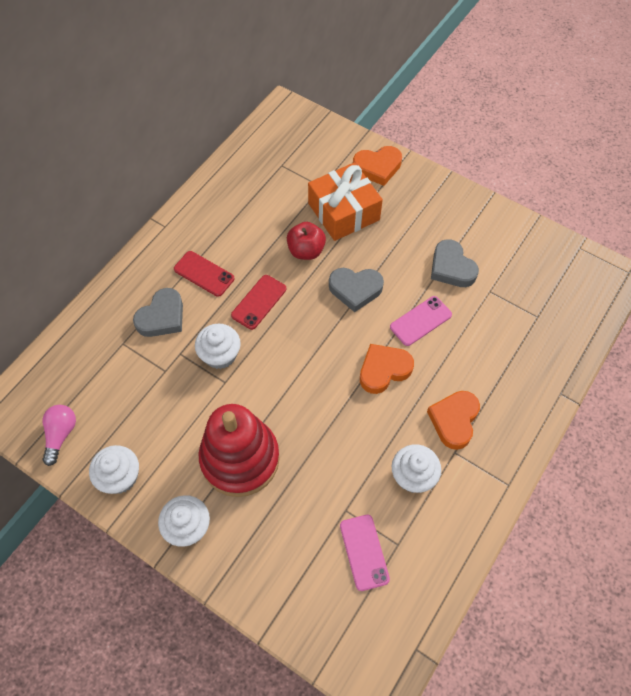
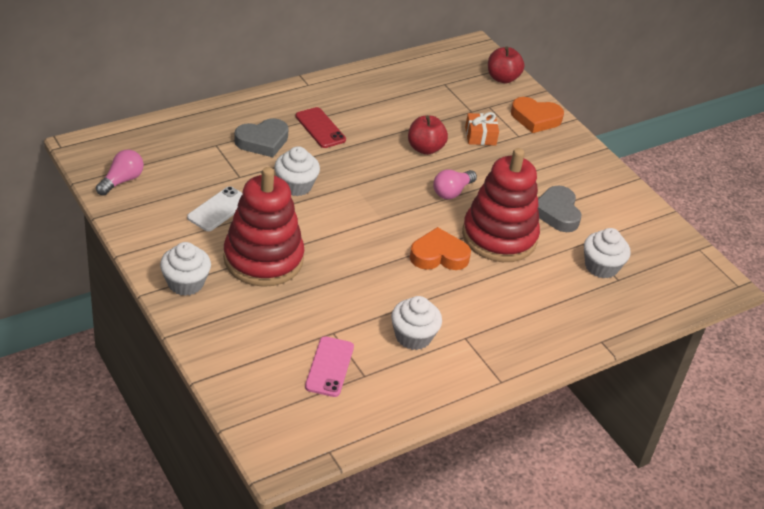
camera: 20 degrees right, 20 degrees down
white cupcake [89,445,139,494] -> white cupcake moved to [584,228,631,279]
red phone [231,275,286,330] -> none
orange gift [308,162,383,241] -> orange gift [465,112,499,145], size x0.51
grey heart [329,268,384,312] -> pink light bulb [433,170,477,199]
pink phone [390,296,452,346] -> red stacking toy [462,148,540,262]
orange heart [427,391,480,450] -> none
none -> white phone [187,186,242,231]
none -> red apple [488,47,524,83]

